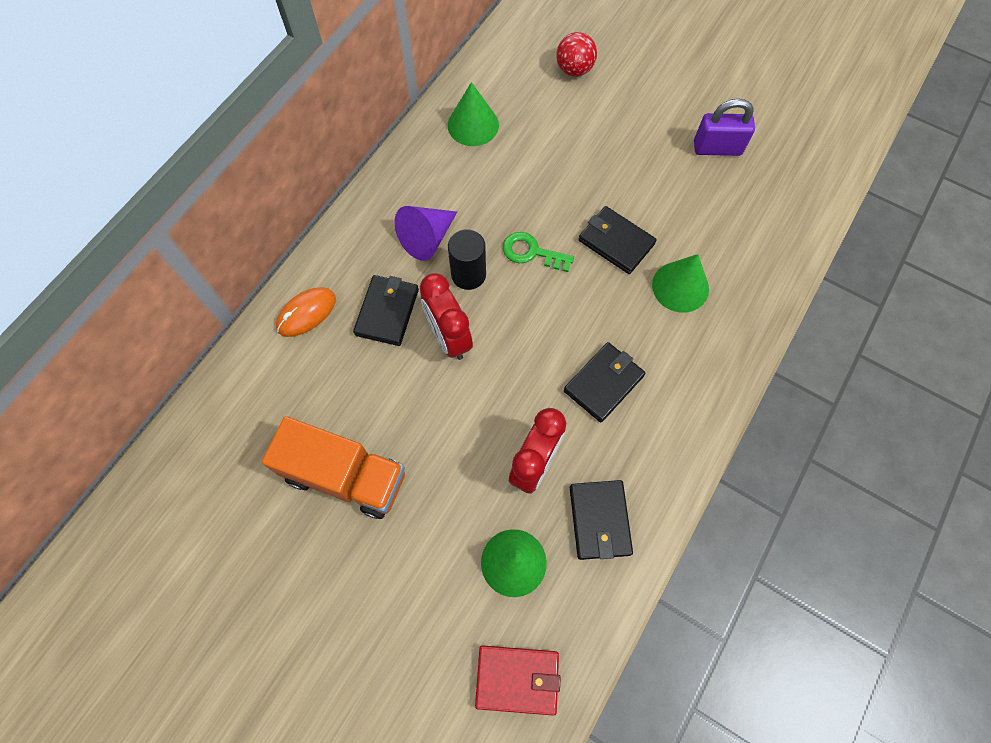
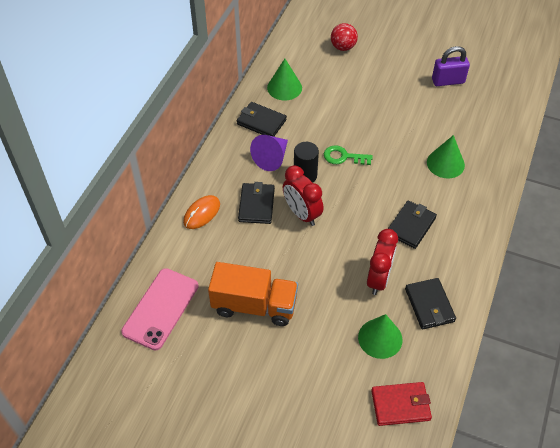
camera: 10 degrees left, 15 degrees down
black wallet [578,206,657,274] -> black wallet moved to [237,102,287,137]
none -> pink phone [121,268,199,350]

